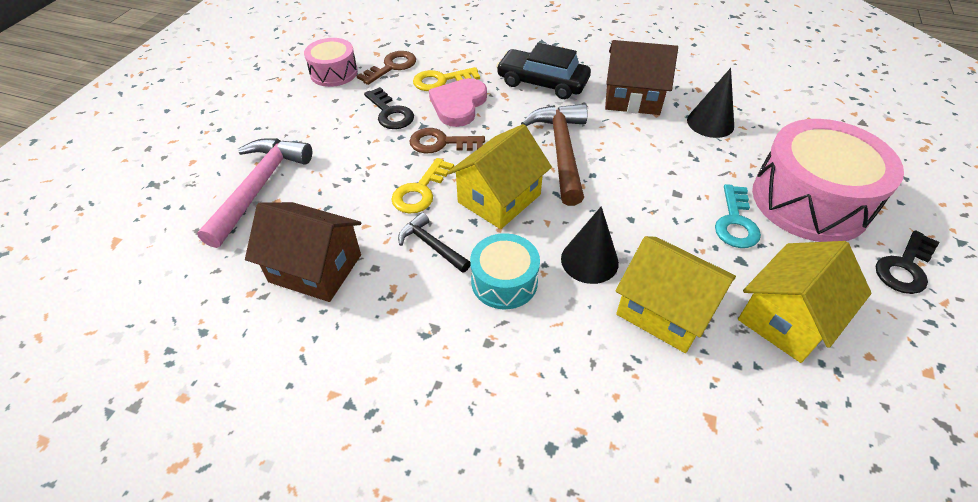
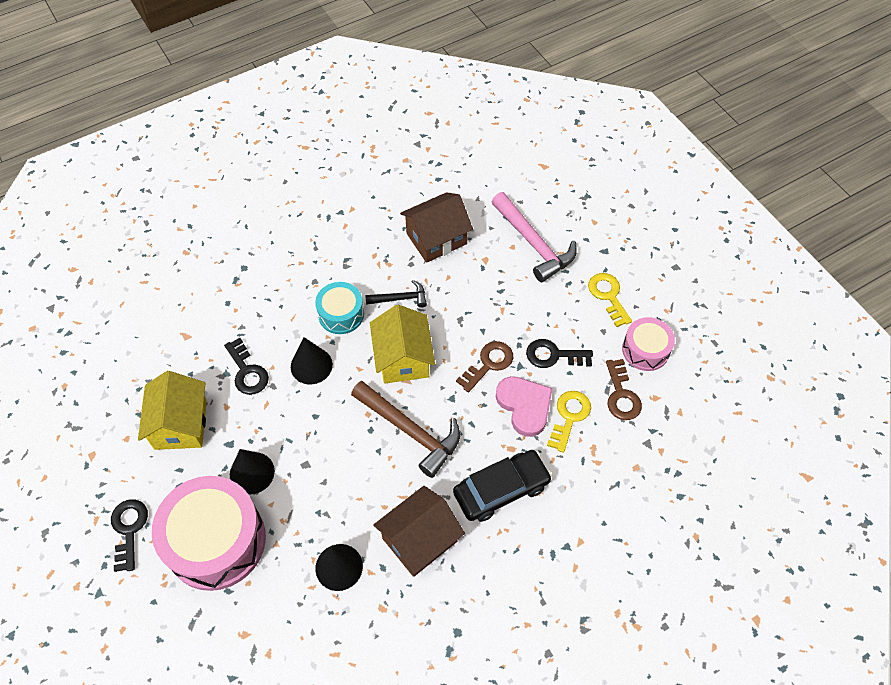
camera: 130 degrees right, 10 degrees up
yellow key [391,158,454,214] -> yellow key moved to [588,273,632,327]
yellow house [616,236,736,353] -> black key [224,338,269,395]
turquoise key [715,184,761,248] -> black cone [230,449,275,494]

